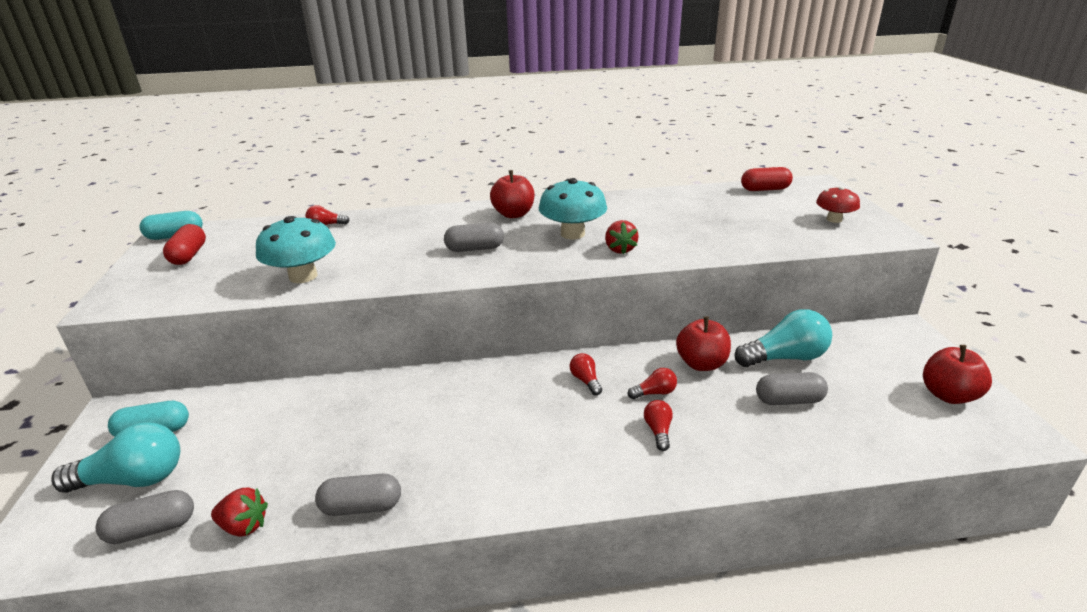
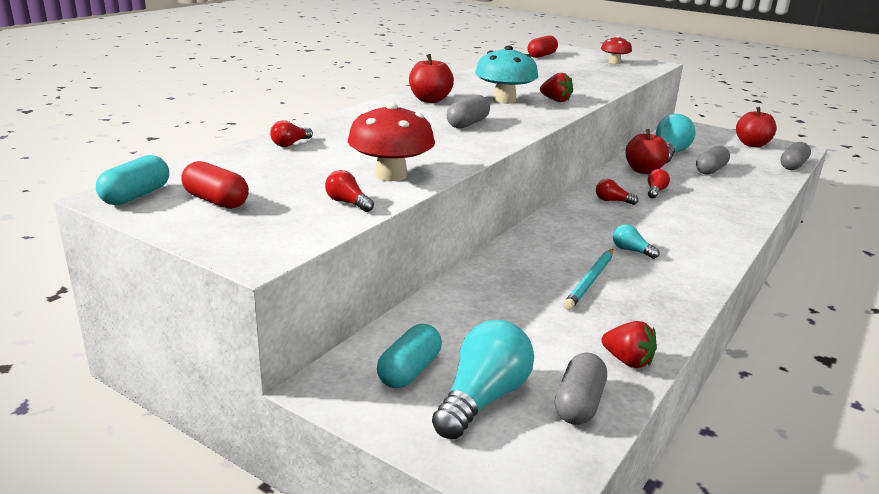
camera: 50 degrees left, 5 degrees down
red strawberry [211,488,268,537] -> red strawberry turned 75 degrees clockwise [602,321,657,368]
turquoise mushroom [256,216,336,283] -> red mushroom [348,103,435,181]
grey capsule [315,474,401,516] -> grey capsule moved to [780,142,811,170]
red light bulb [644,400,673,451] -> red light bulb moved to [325,170,374,212]
none -> turquoise pencil [563,249,613,310]
none -> turquoise light bulb [613,224,660,259]

